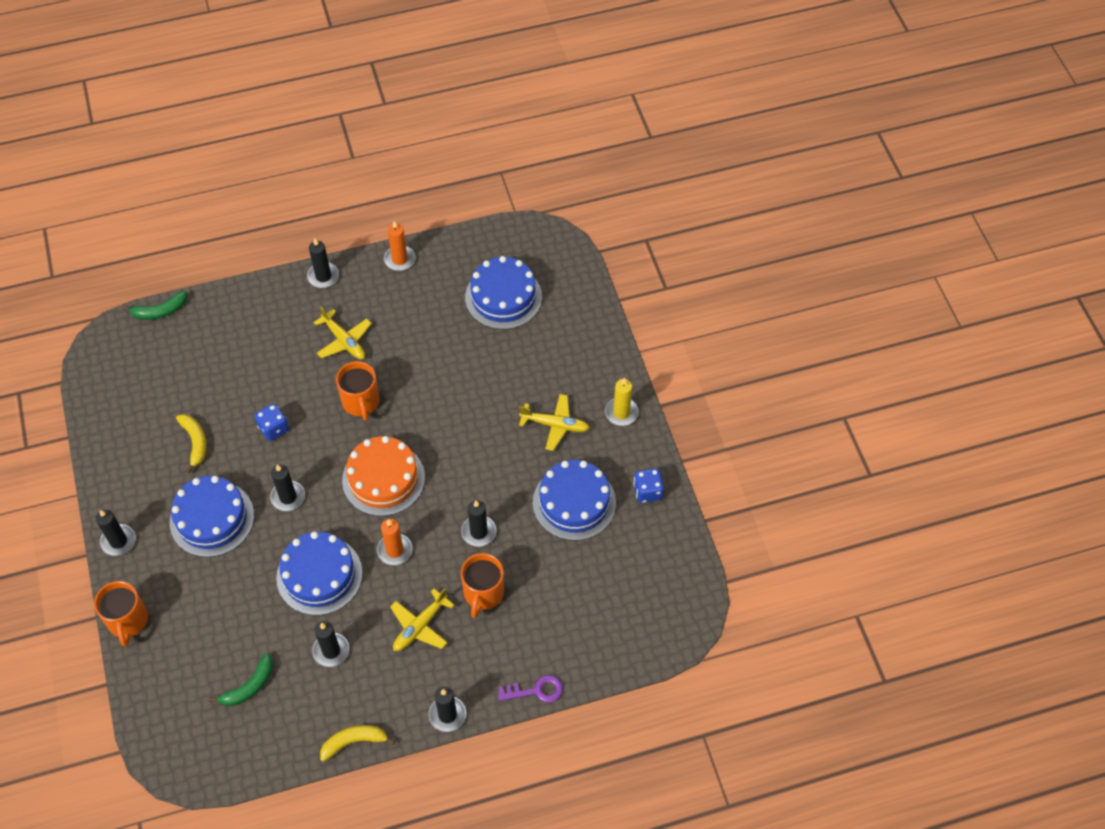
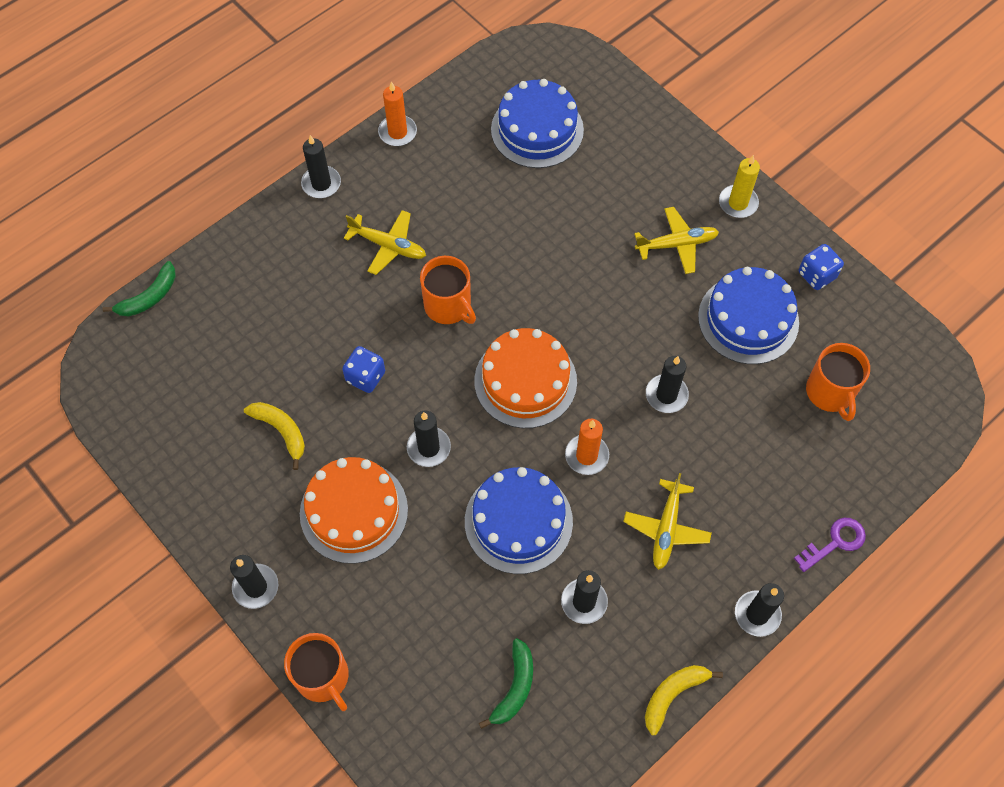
camera: 25 degrees left, 5 degrees up
blue cake [170,476,254,557] -> orange cake [300,457,408,564]
orange mug [461,553,504,618] -> orange mug moved to [806,343,870,421]

